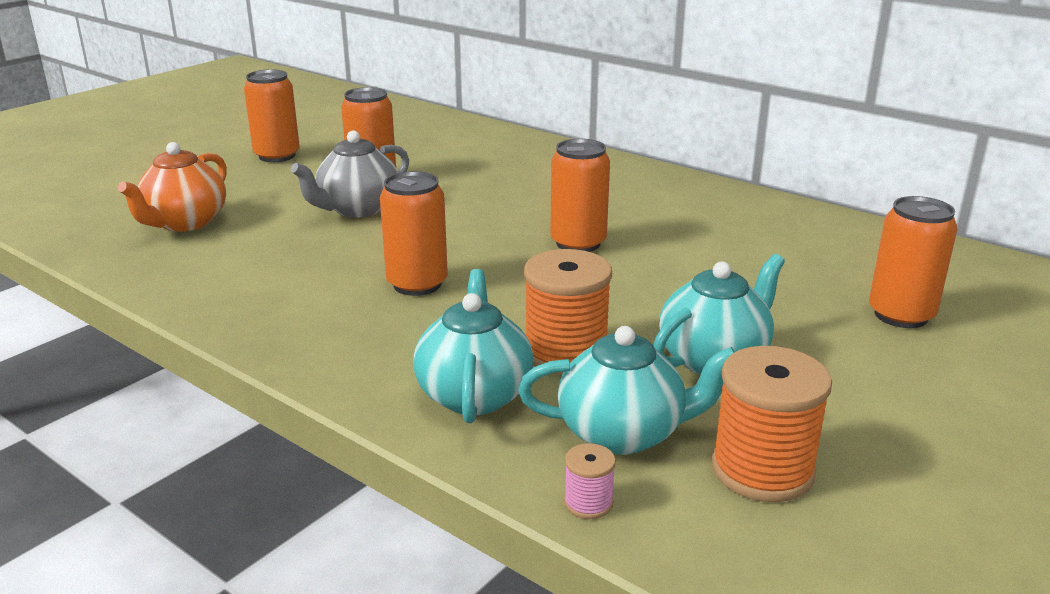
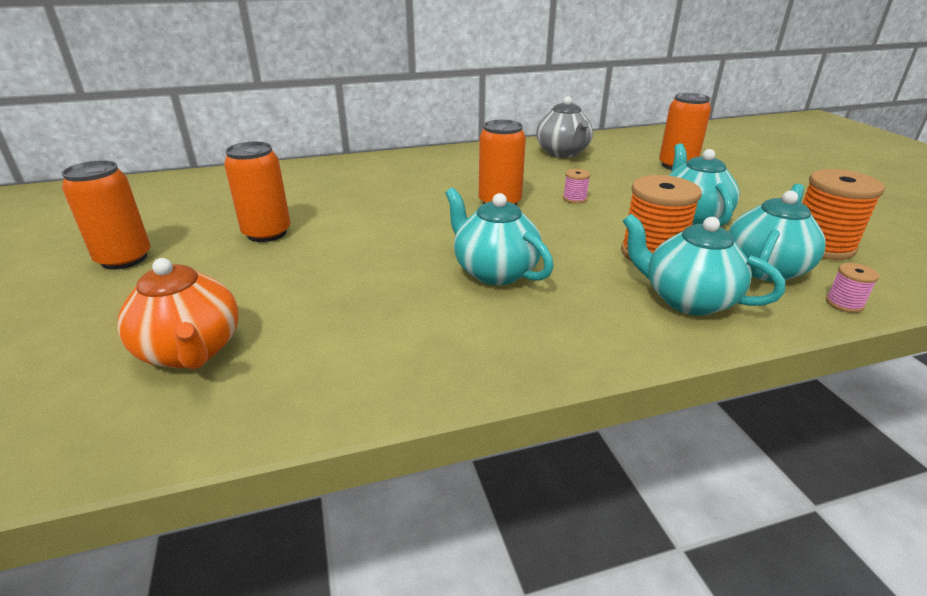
camera: 55 degrees left, 5 degrees up
grey teapot [290,131,409,217] -> grey teapot moved to [536,96,593,158]
orange can [380,171,448,296] -> turquoise teapot [445,188,554,285]
none -> pink spool [563,169,590,204]

